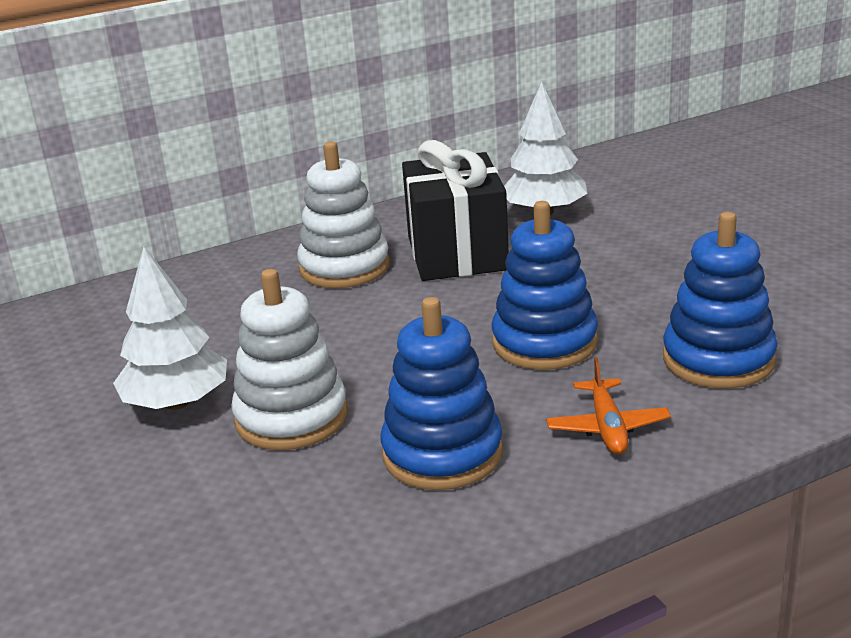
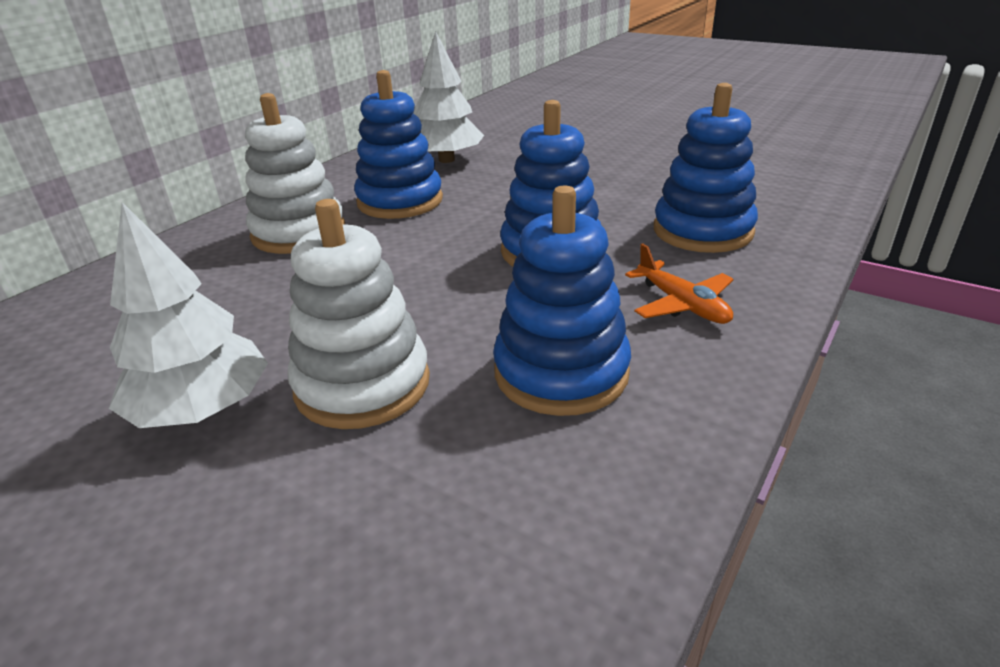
camera: 30 degrees left, 5 degrees up
black gift [402,140,509,281] -> blue stacking toy [354,70,443,219]

